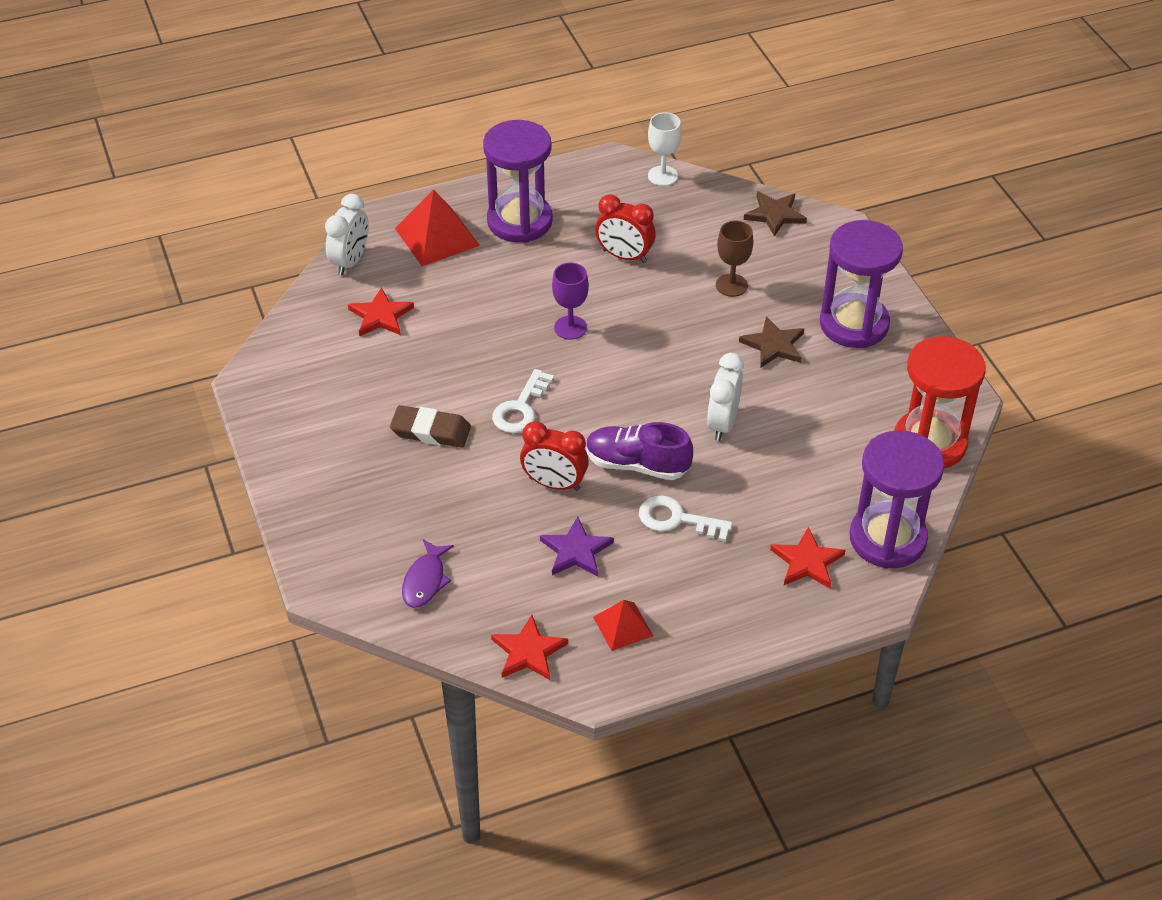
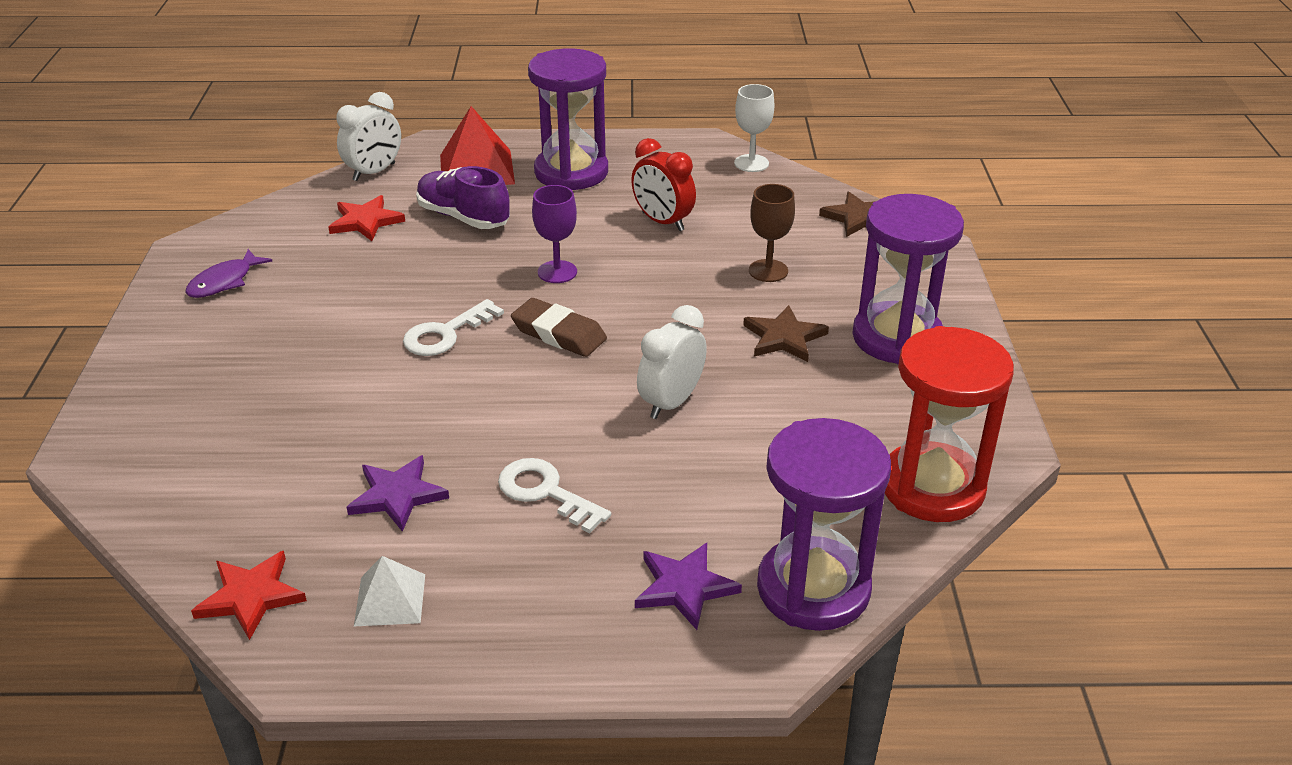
camera: 20 degrees right, 10 degrees down
brown eraser [390,405,471,448] -> brown eraser moved to [511,298,607,357]
purple fish [402,539,454,608] -> purple fish moved to [185,249,272,298]
red clock [520,421,589,491] -> none
purple shoe [586,422,693,480] -> purple shoe moved to [416,166,510,229]
red pyramid [593,600,653,651] -> white pyramid [354,556,425,626]
red star [770,527,845,588] -> purple star [635,543,742,630]

